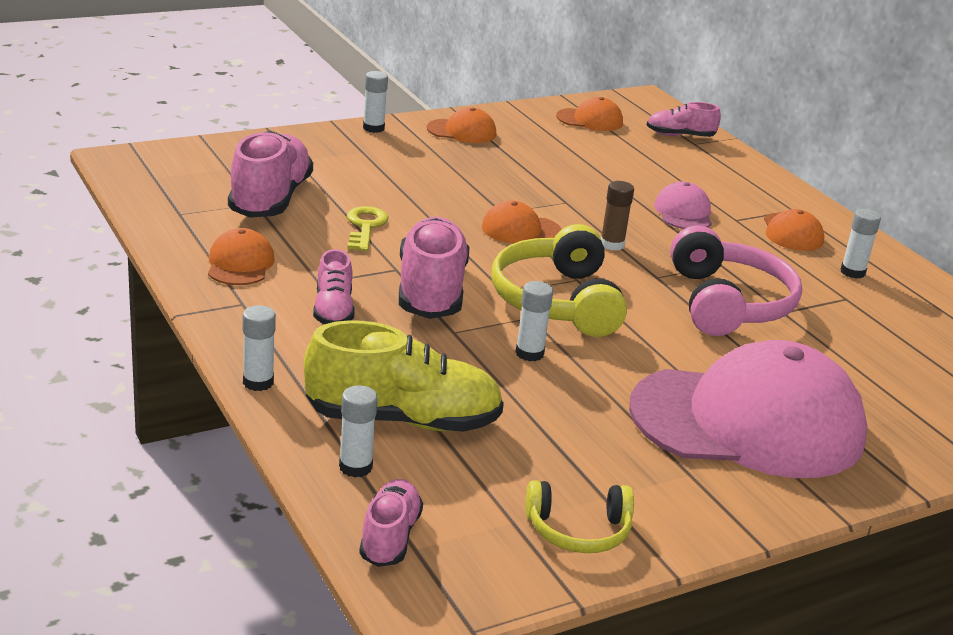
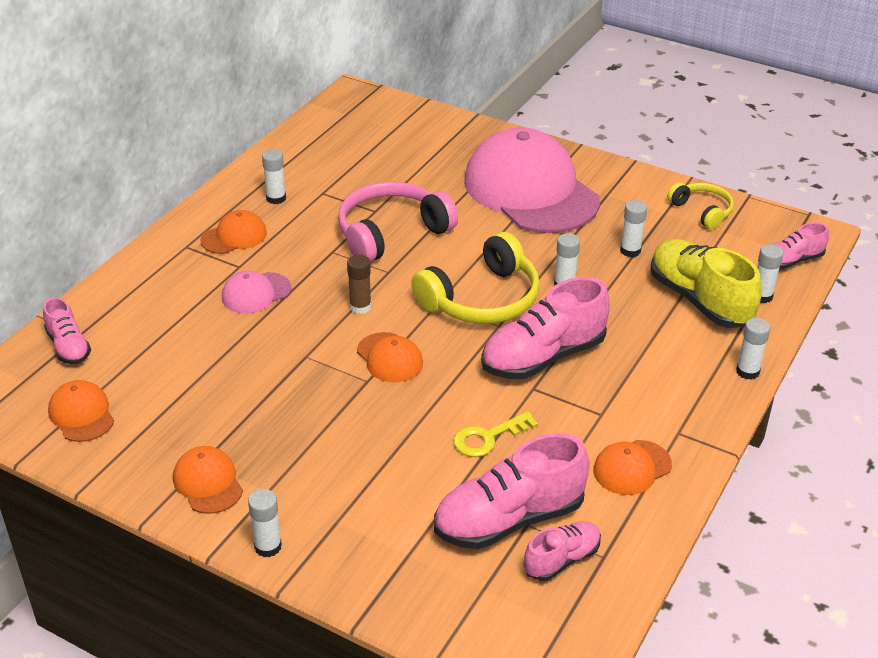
camera: 120 degrees left, 10 degrees up
pink shoe [313,249,355,324] -> pink shoe moved to [524,521,601,581]
none -> white glue stick [620,200,647,257]

